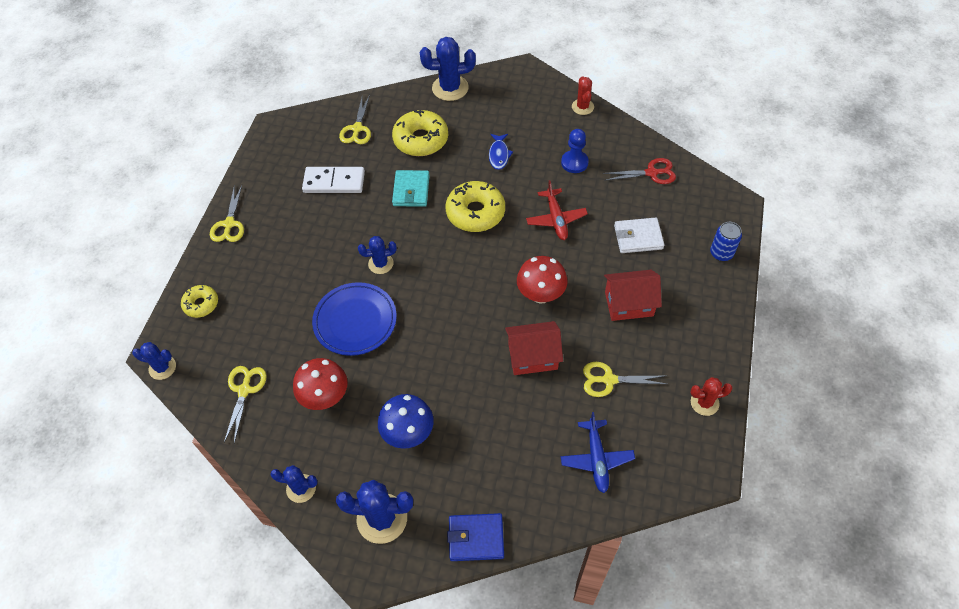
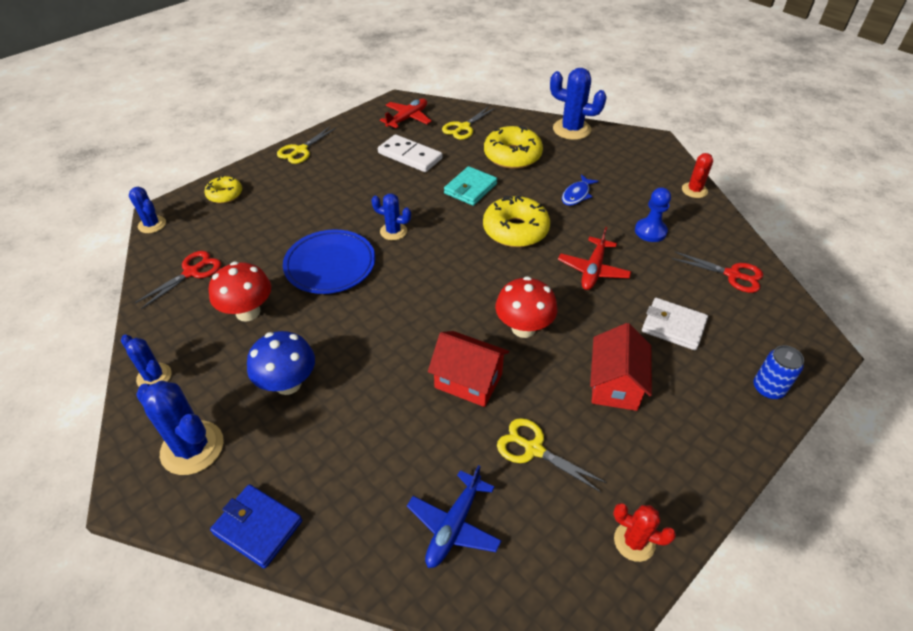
camera: 30 degrees right, 10 degrees down
yellow scissors [224,366,267,443] -> red scissors [135,251,221,309]
red house [604,270,662,321] -> red house turned 75 degrees clockwise [590,323,652,411]
none -> red plane [380,99,432,129]

